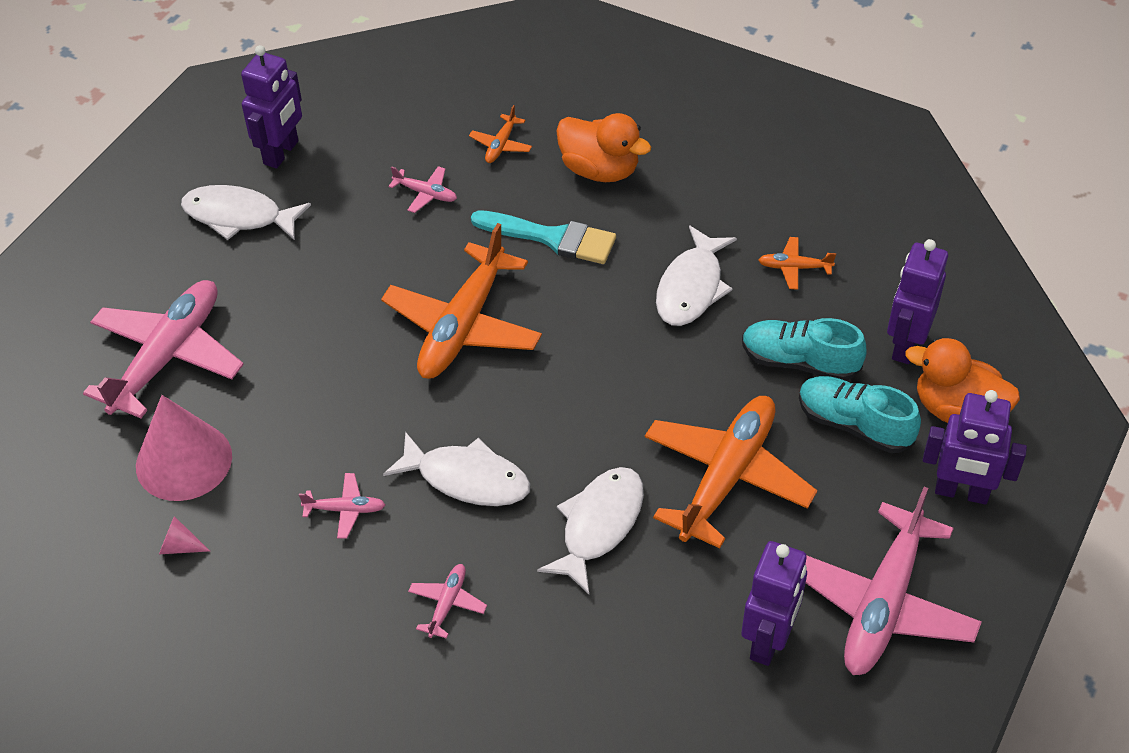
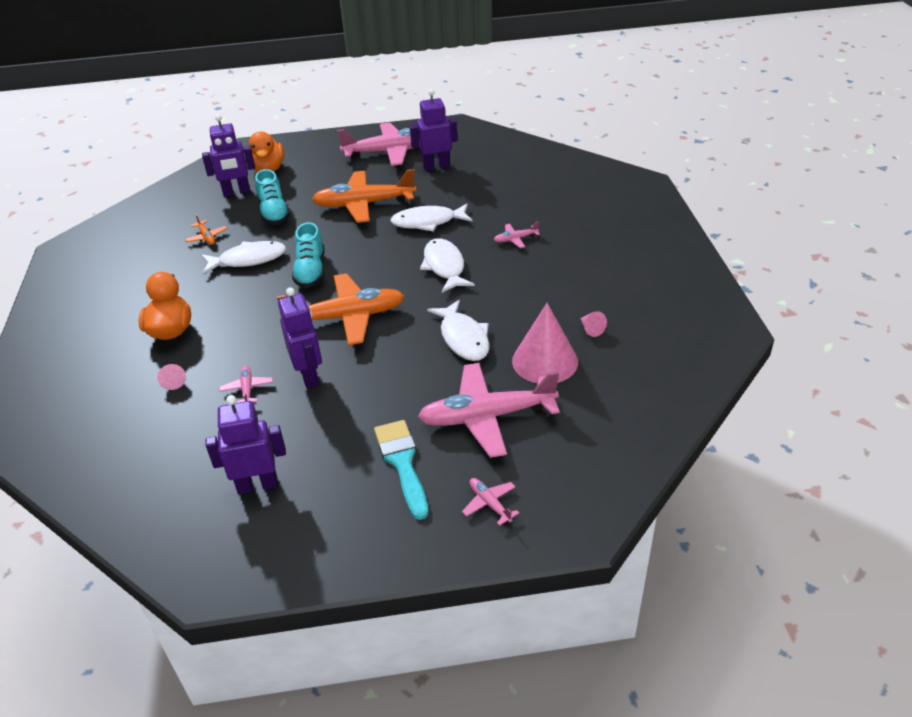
camera: 125 degrees left, 10 degrees down
white fish [181,185,311,240] -> white fish moved to [427,300,490,361]
pink plane [299,473,385,539] -> pink plane moved to [462,478,519,526]
orange plane [469,105,532,163] -> pink cone [157,364,186,390]
turquoise brush [471,210,616,264] -> turquoise brush moved to [374,420,428,520]
turquoise shoe [799,376,921,453] -> turquoise shoe moved to [292,222,325,288]
purple robot [923,390,1027,504] -> purple robot moved to [278,287,322,388]

